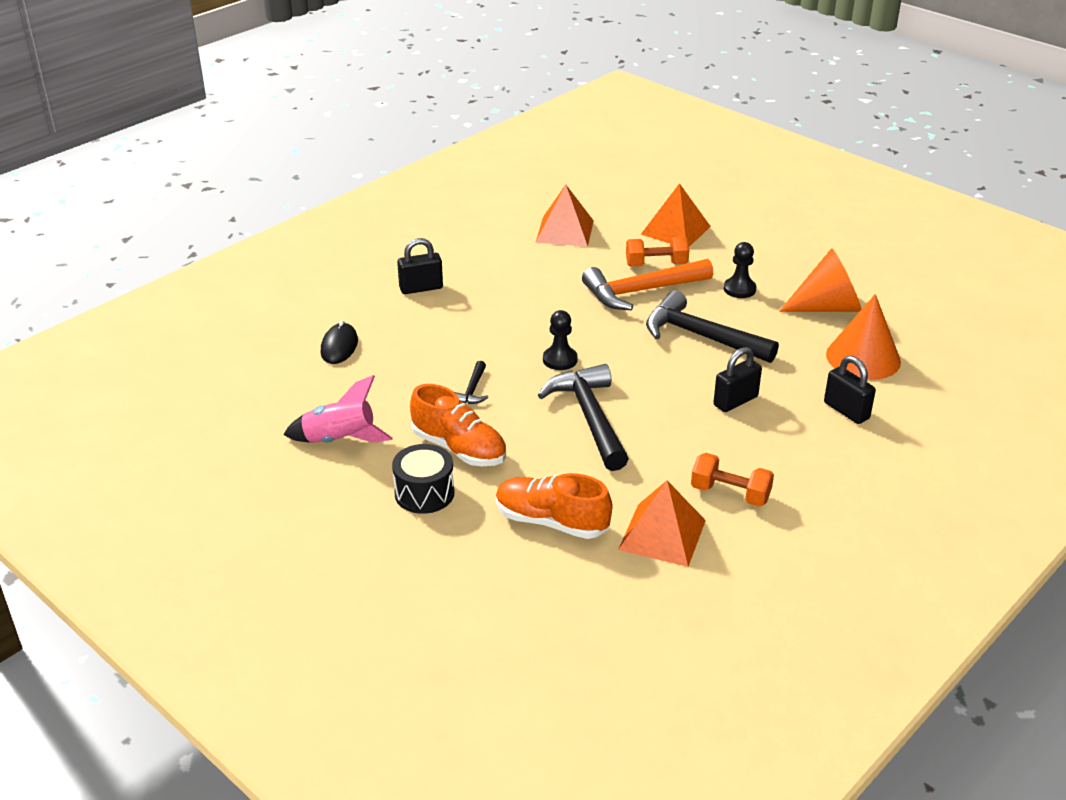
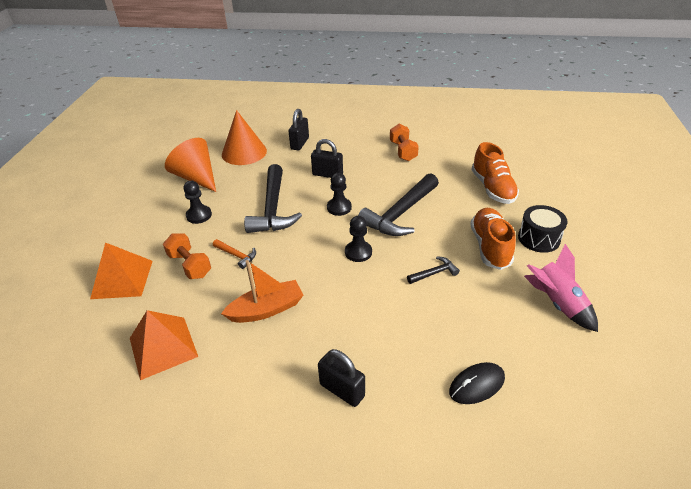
camera: 125 degrees left, 5 degrees up
orange hammer [582,259,713,310] -> orange hammer [213,239,256,269], size x0.45
orange pyramid [618,480,706,567] -> none
none -> orange boat [221,260,304,323]
none -> black pawn [327,173,352,216]

